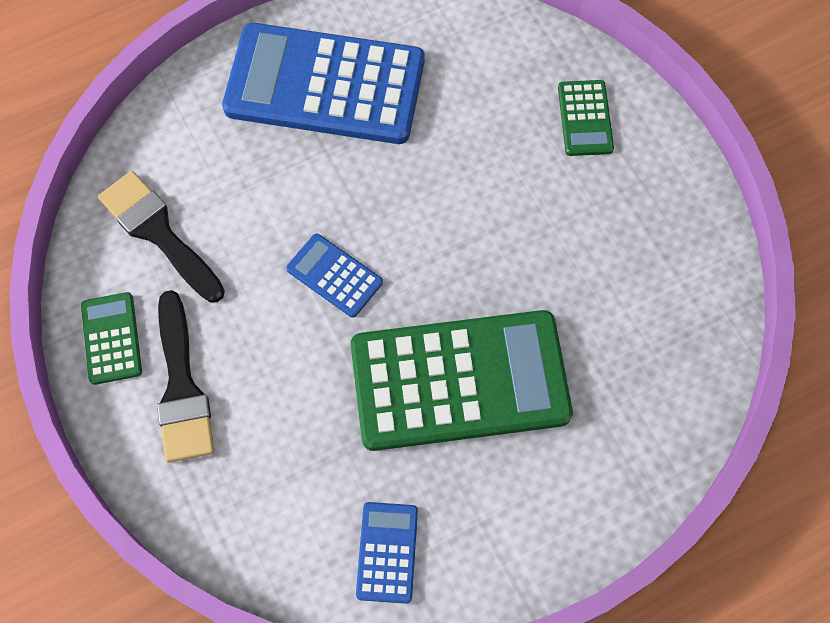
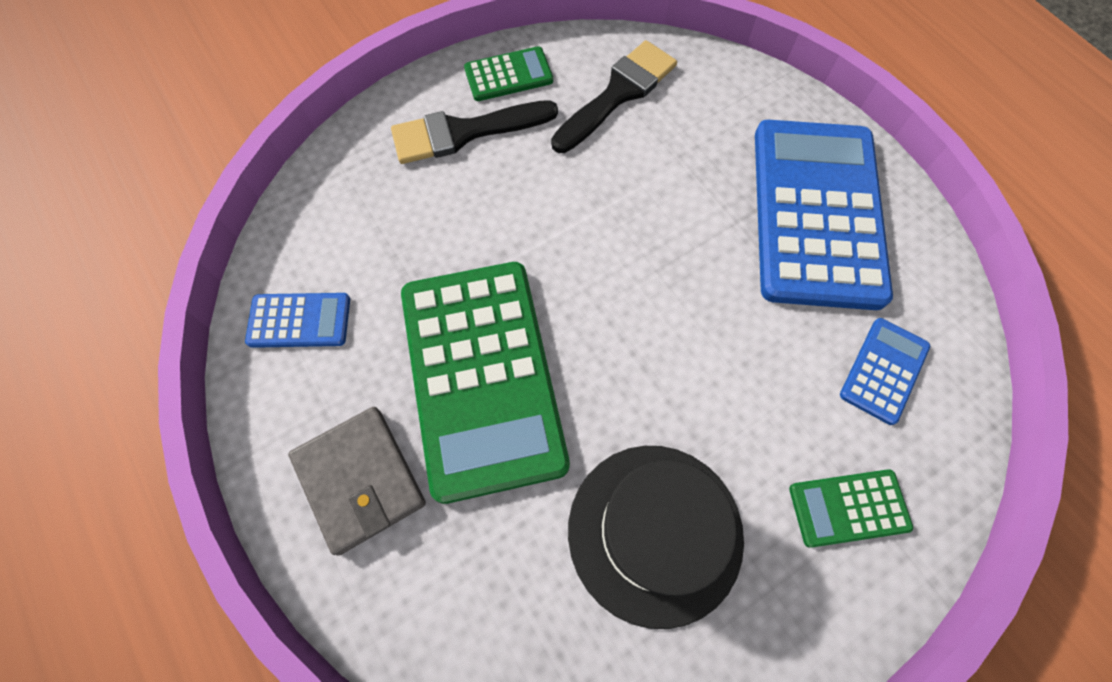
camera: 85 degrees right, 0 degrees up
blue calculator [286,233,383,318] -> blue calculator moved to [840,318,930,425]
none -> grey wallet [288,407,426,556]
none -> black hat [568,446,744,629]

